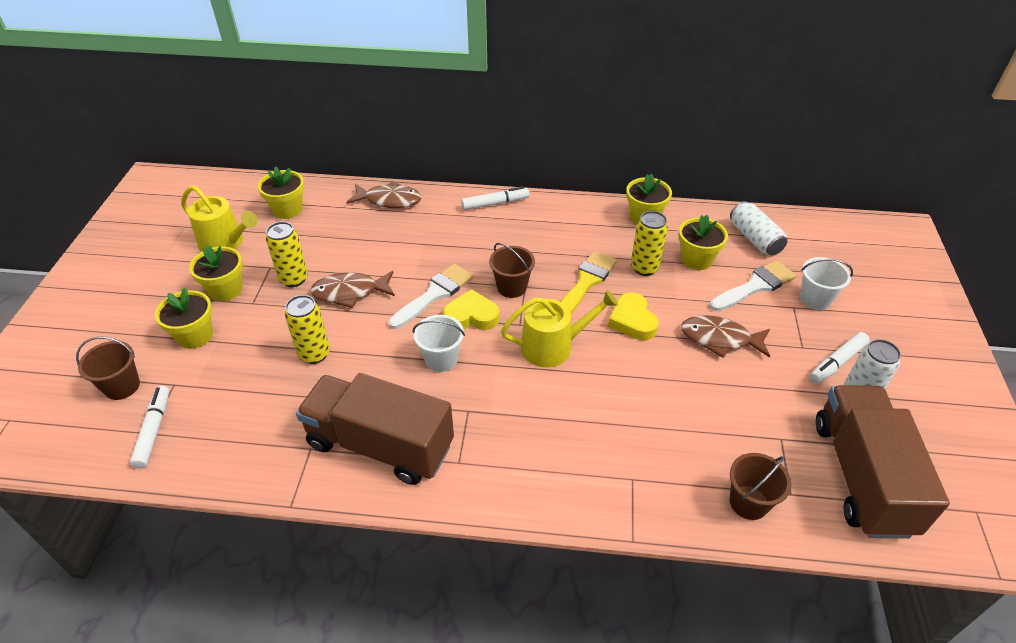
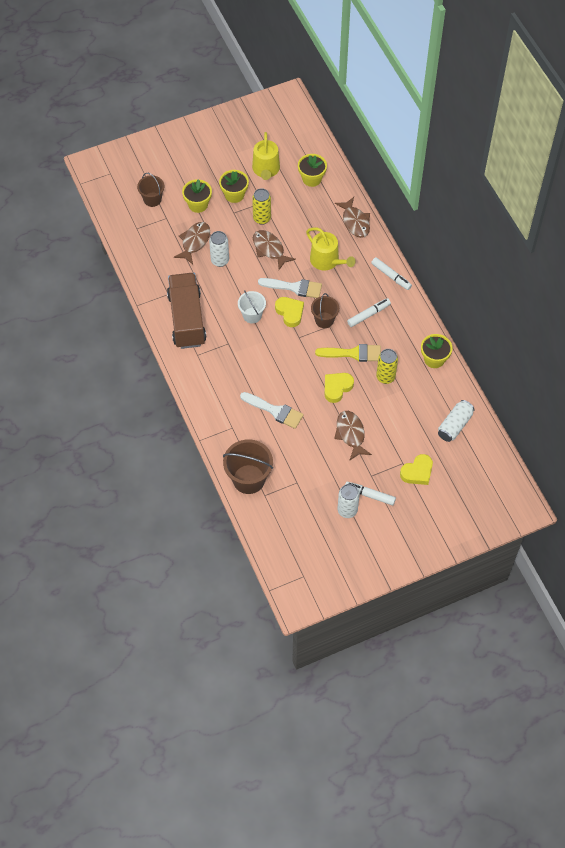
camera: 60 degrees right, 15 degrees up
white marker [130,386,170,469] -> white marker moved to [347,298,391,327]
yellow can [285,295,330,364] -> white can [209,231,229,267]
yellow watering can [501,290,618,368] -> yellow watering can moved to [306,228,356,271]
yellow flower pot [679,215,728,270] -> none
white brush [710,260,796,311] -> white brush moved to [240,392,304,429]
brown bucket [730,453,791,520] -> brown bucket [223,439,273,494], size x1.63
white bucket [800,257,853,310] -> yellow heart [400,454,433,485]
brown truck [816,385,950,539] -> none
none -> brown fish [174,222,210,264]

